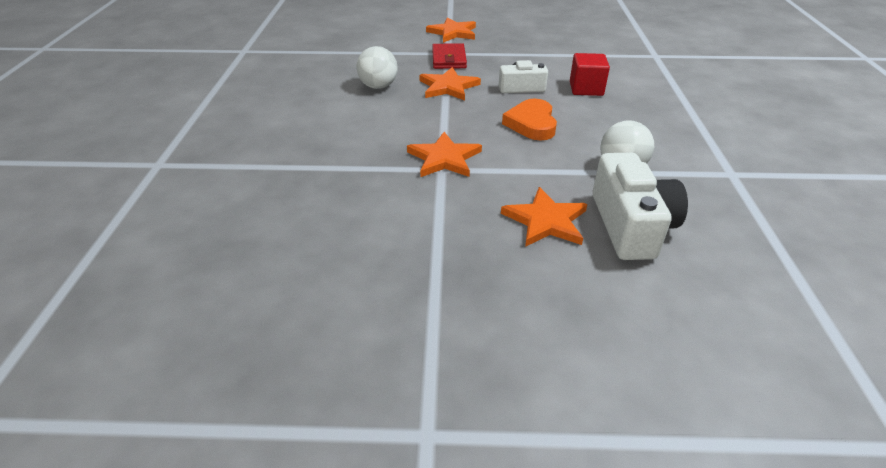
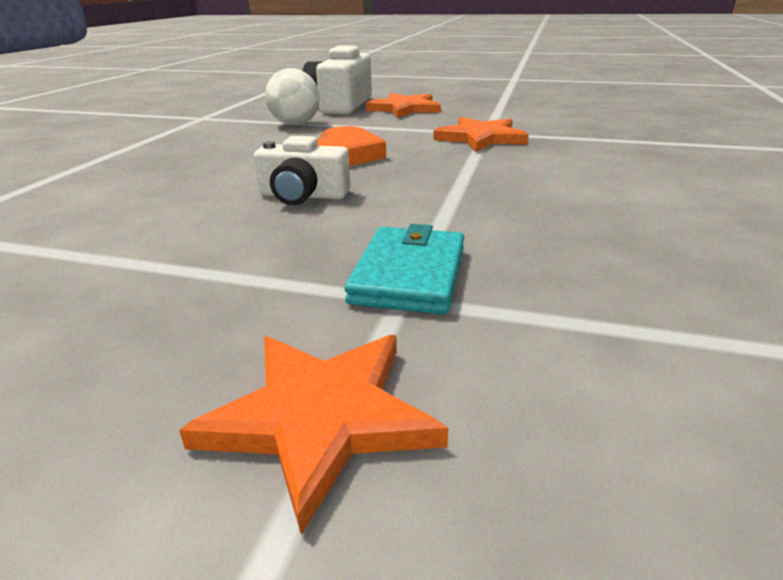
camera: 165 degrees left, 10 degrees down
white ball [356,46,398,89] -> none
orange star [419,67,481,101] -> none
red wallet [432,43,467,69] -> turquoise wallet [344,224,464,314]
red cube [570,53,610,96] -> none

